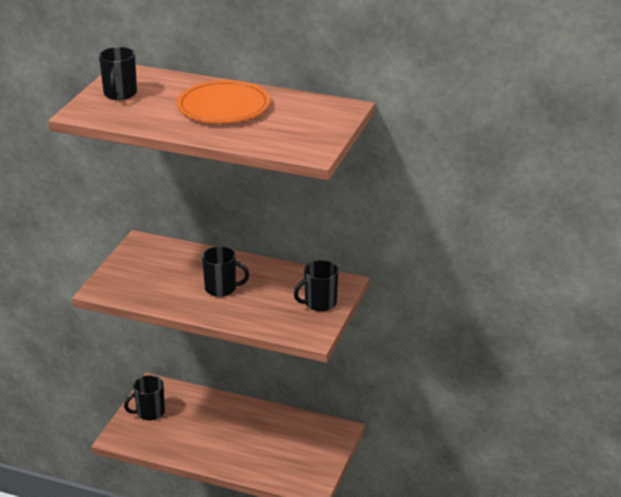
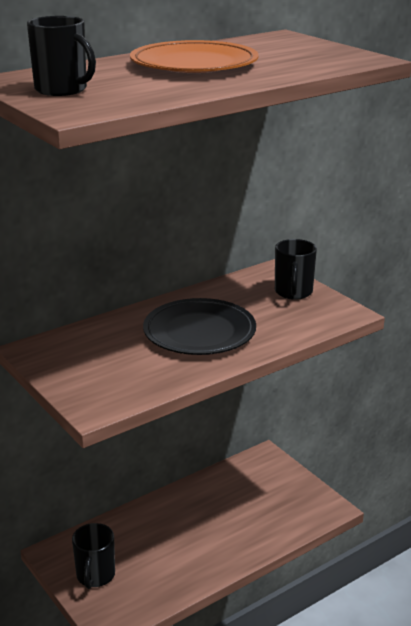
camera: 55 degrees left, 5 degrees down
black mug [202,247,249,297] -> black plate [143,298,256,355]

